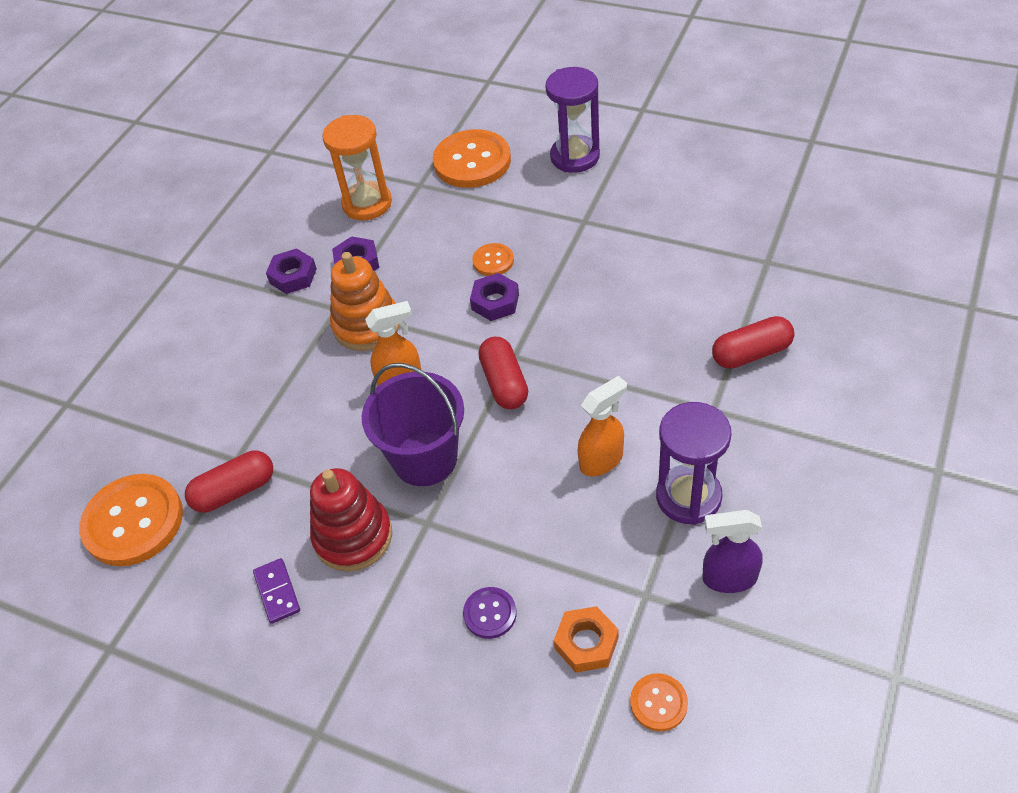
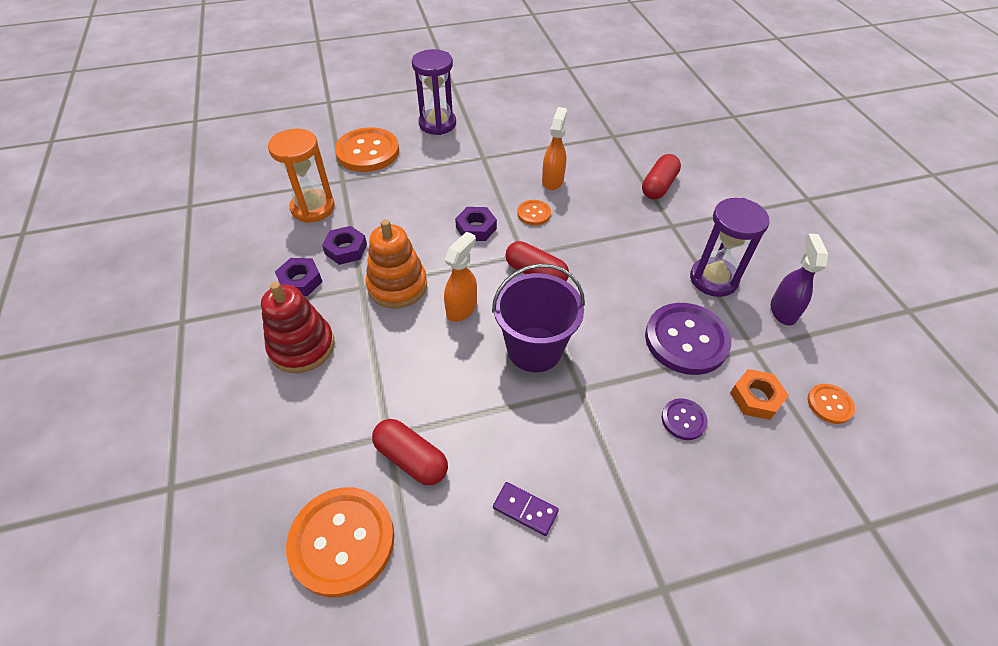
camera: 45 degrees left, 0 degrees up
red capsule [185,451,273,513] -> red capsule turned 75 degrees counterclockwise [372,419,448,485]
red stacking toy [310,468,392,572] -> red stacking toy moved to [261,282,335,373]
orange button [472,243,514,276] -> orange button moved to [517,200,551,225]
orange spray bottle [578,376,627,476] -> orange spray bottle moved to [542,107,567,190]
purple spray bottle [702,510,763,593] -> purple spray bottle turned 135 degrees clockwise [771,233,829,326]
none -> purple button [645,303,731,375]

